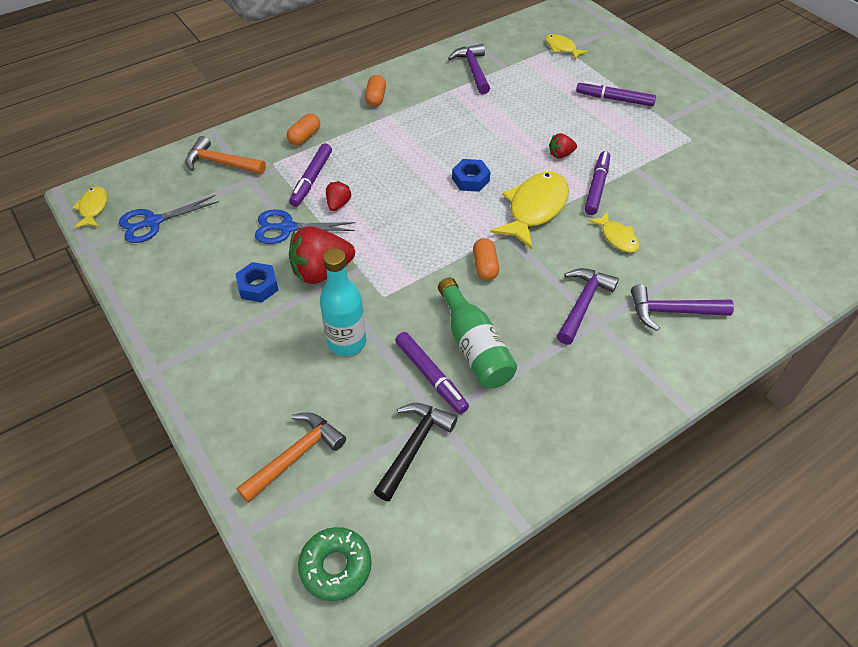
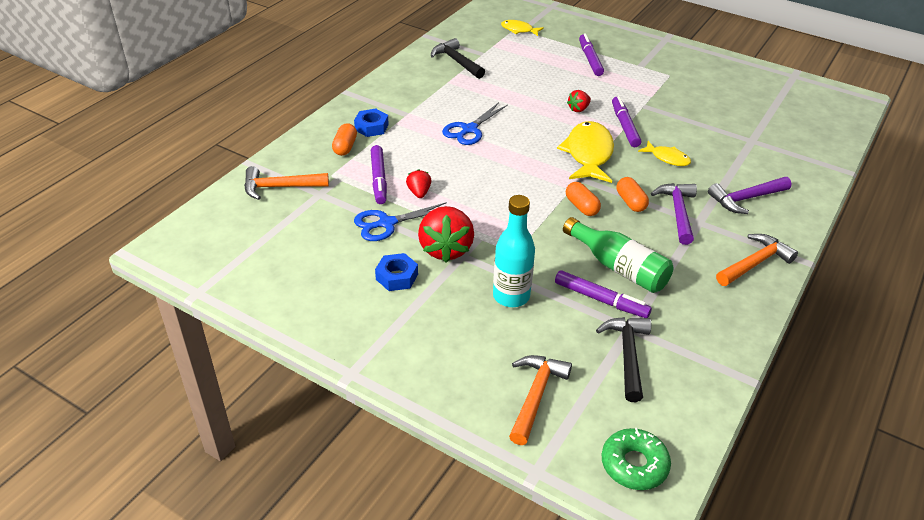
camera: 25 degrees left, 10 degrees down
yellow fish [72,186,108,228] -> none
blue scissors [119,195,219,243] -> blue scissors moved to [442,102,508,145]
red strawberry [289,226,355,284] -> red strawberry turned 45 degrees counterclockwise [418,206,474,263]
orange capsule [365,75,386,107] -> orange capsule moved to [617,177,649,212]
purple hammer [448,44,490,94] -> black hammer [431,38,485,79]
blue nut [452,159,491,192] -> blue nut moved to [354,109,389,137]
purple marker [576,81,656,106] -> purple marker turned 90 degrees clockwise [579,33,604,76]
none -> orange hammer [716,234,798,286]

